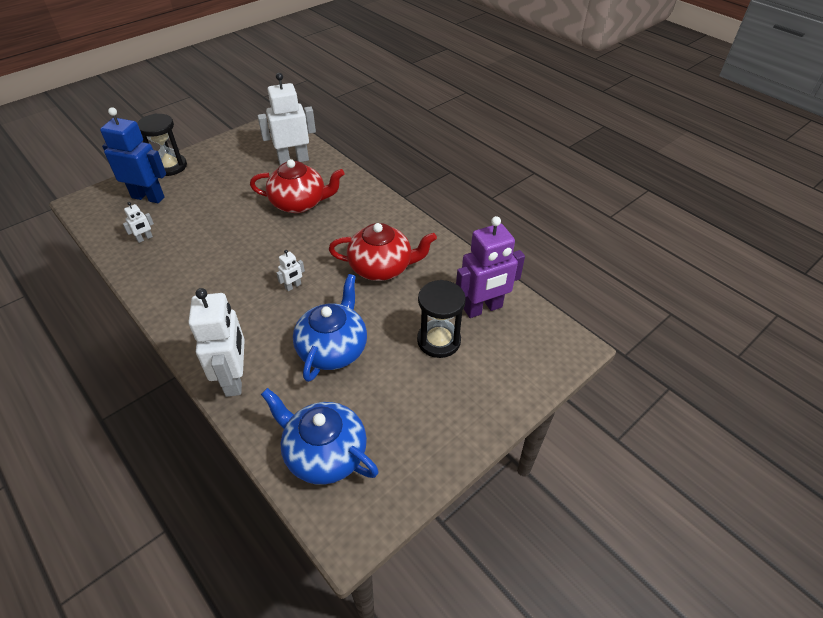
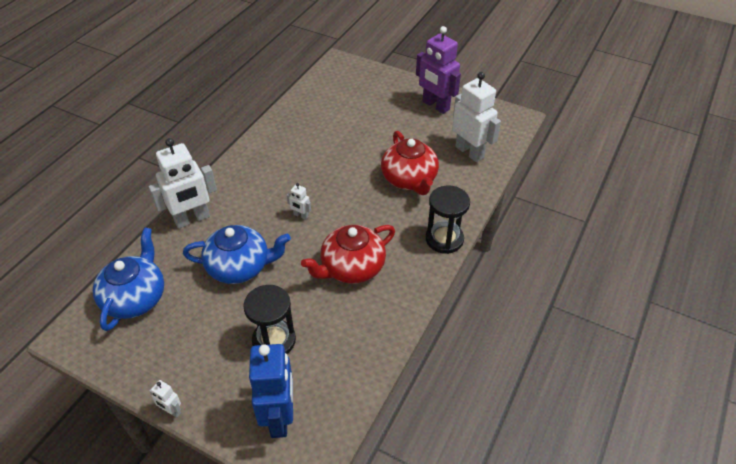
camera: 70 degrees right, 0 degrees up
blue robot [100,107,166,203] -> blue robot moved to [249,344,293,438]
white robot [123,202,154,243] -> white robot moved to [150,380,181,418]
black hourglass [137,114,187,176] -> black hourglass moved to [426,186,470,254]
red teapot [329,223,437,281] -> red teapot turned 75 degrees clockwise [301,225,395,284]
purple robot [456,216,525,318] -> purple robot moved to [416,26,461,114]

